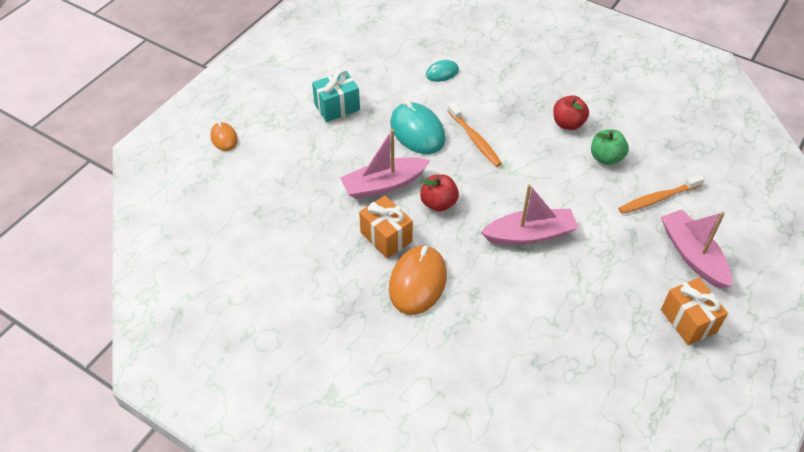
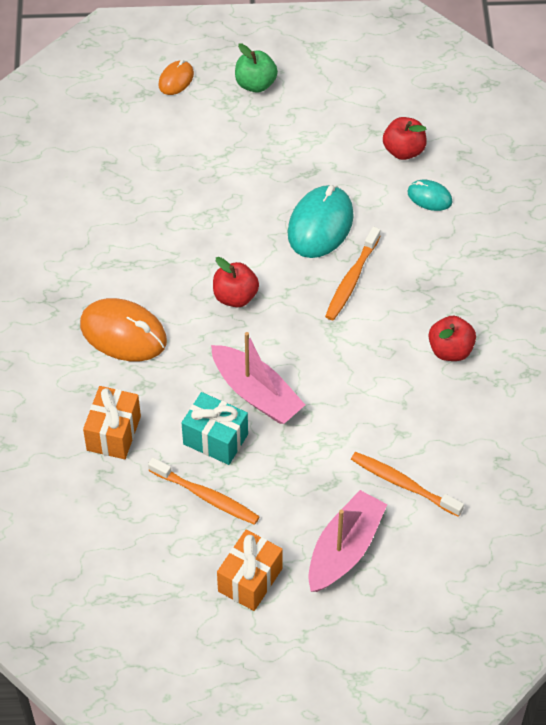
camera: 55 degrees right, 5 degrees up
turquoise gift [312,70,360,122] -> turquoise gift moved to [182,392,248,465]
pink boat [340,129,430,199] -> none
orange gift [359,196,413,258] -> orange gift moved to [83,386,141,459]
orange mouse [389,245,447,315] -> orange mouse turned 45 degrees clockwise [80,298,167,361]
green apple [591,130,629,165] -> green apple moved to [235,43,278,93]
none -> orange toothbrush [148,458,260,525]
none -> red apple [383,117,427,160]

